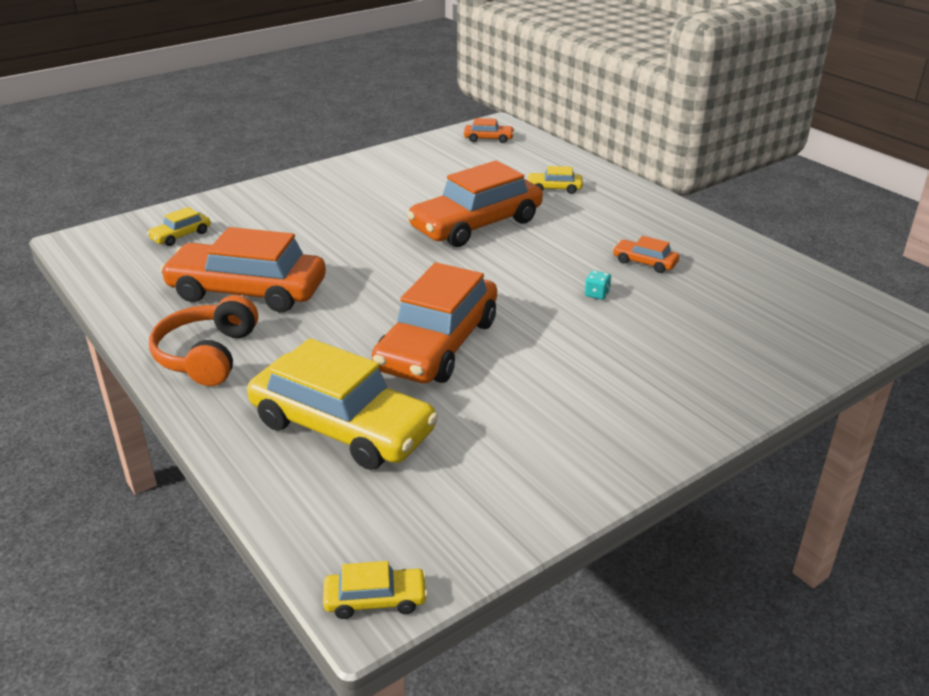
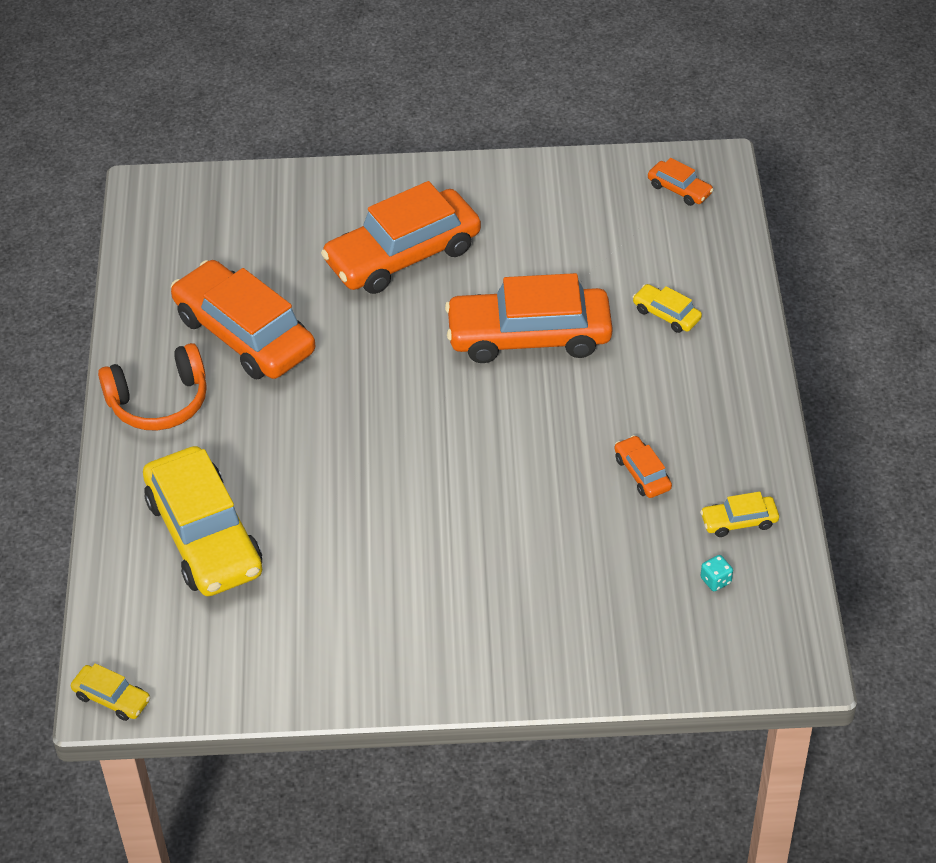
camera: 35 degrees right, 15 degrees up
yellow car [147,207,211,246] -> yellow car moved to [700,492,779,537]
orange headphones [149,295,258,386] -> orange headphones turned 150 degrees counterclockwise [98,343,207,430]
orange car [372,262,497,383] -> orange car moved to [321,181,481,294]
turquoise dice [585,270,611,300] -> turquoise dice moved to [701,555,733,591]

